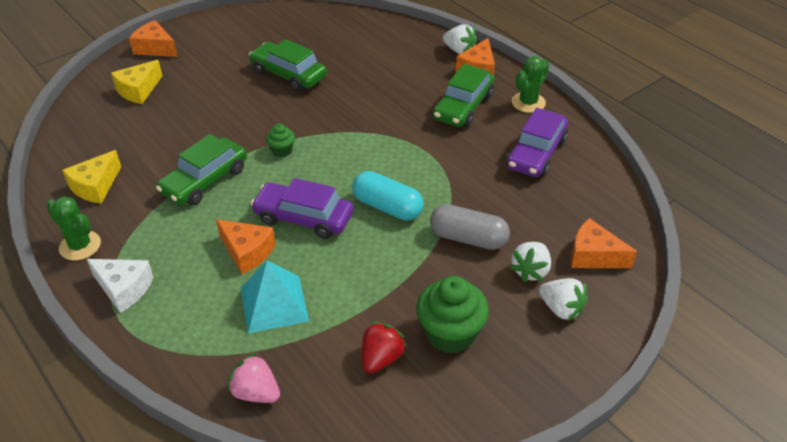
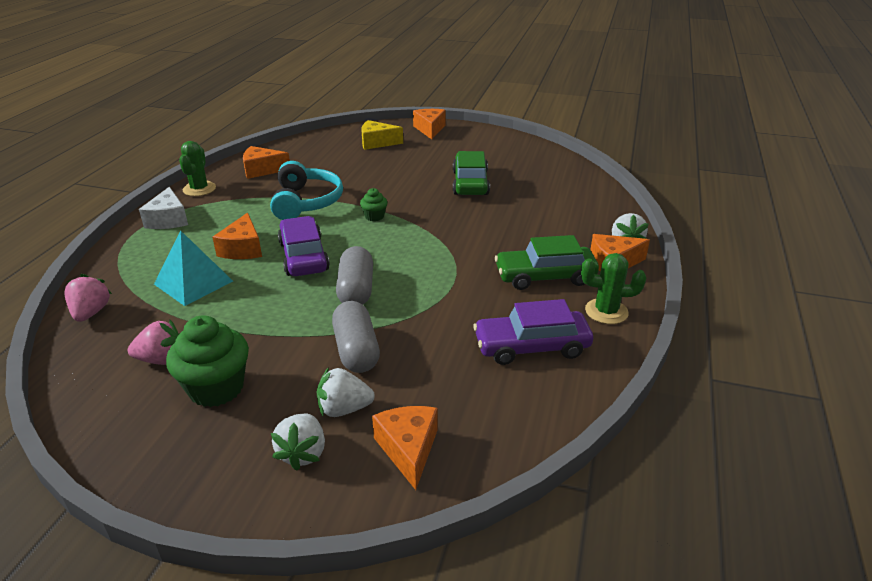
camera: 55 degrees right, 10 degrees down
yellow cheese [62,150,121,204] -> orange cheese [243,146,290,179]
green car [156,134,247,205] -> turquoise headphones [270,161,343,220]
turquoise capsule [352,171,424,220] -> grey capsule [336,246,373,305]
red strawberry [362,322,407,374] -> pink strawberry [128,320,179,365]

